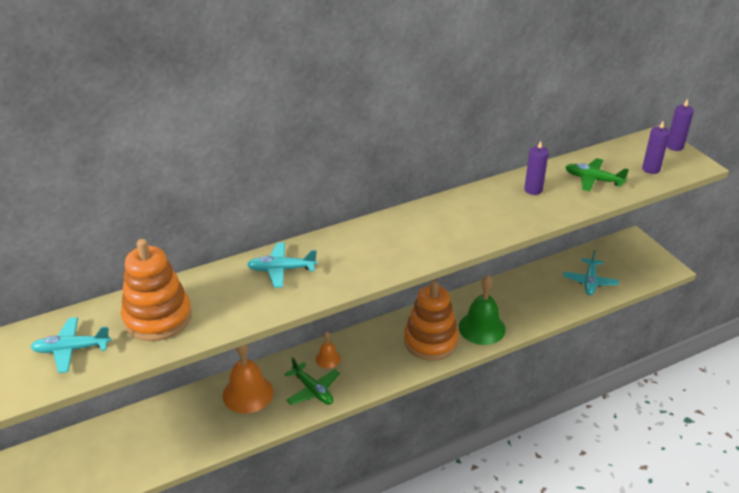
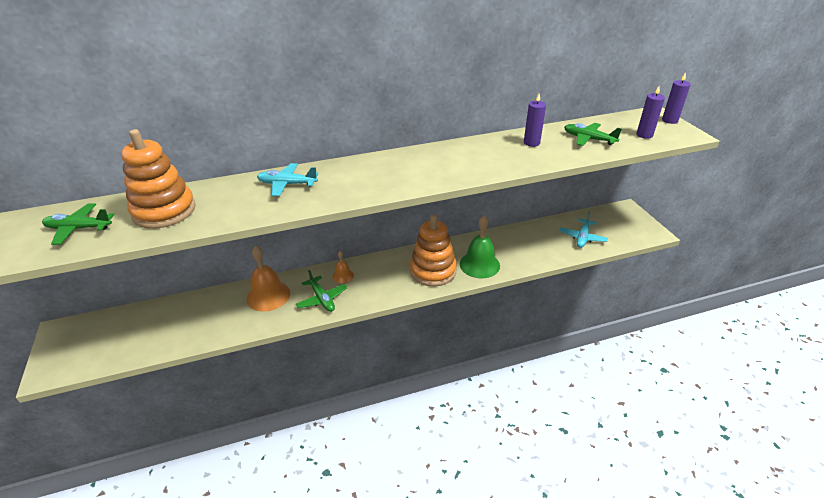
camera: 10 degrees right, 0 degrees up
turquoise plane [31,317,111,373] -> green plane [42,203,115,245]

